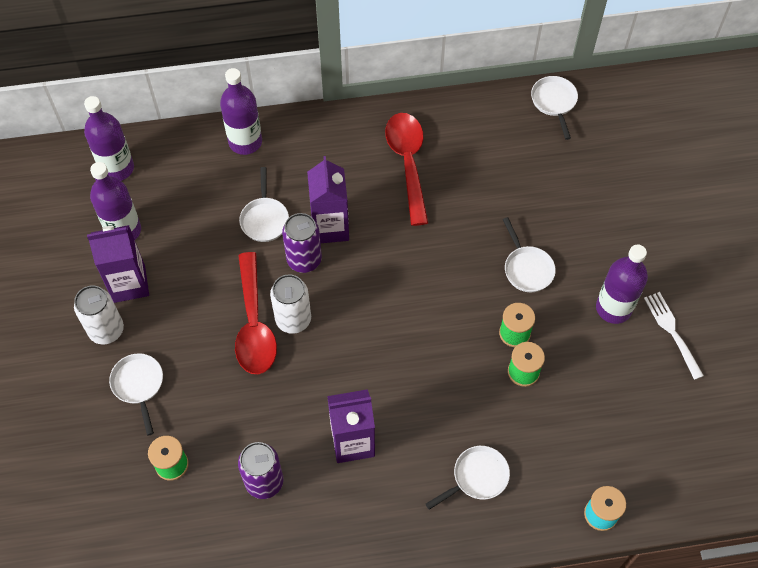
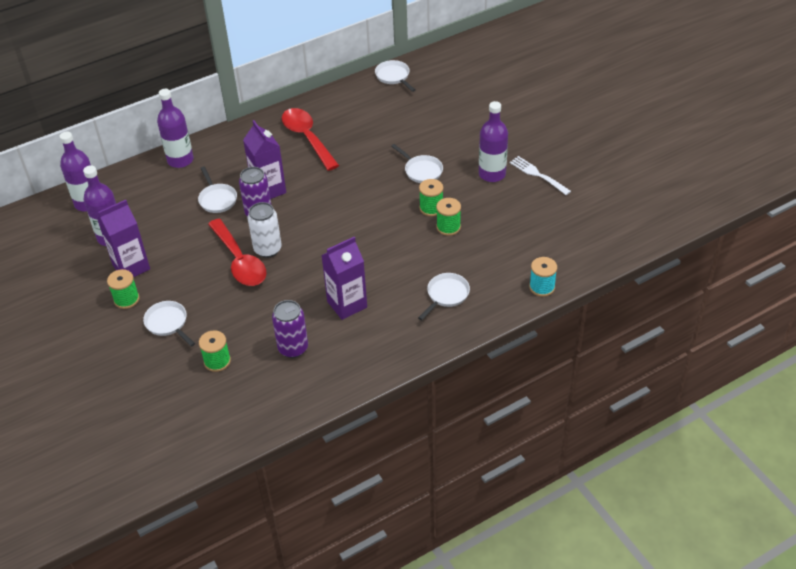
camera: 20 degrees left, 15 degrees down
white can [74,285,124,344] -> green spool [107,269,139,309]

